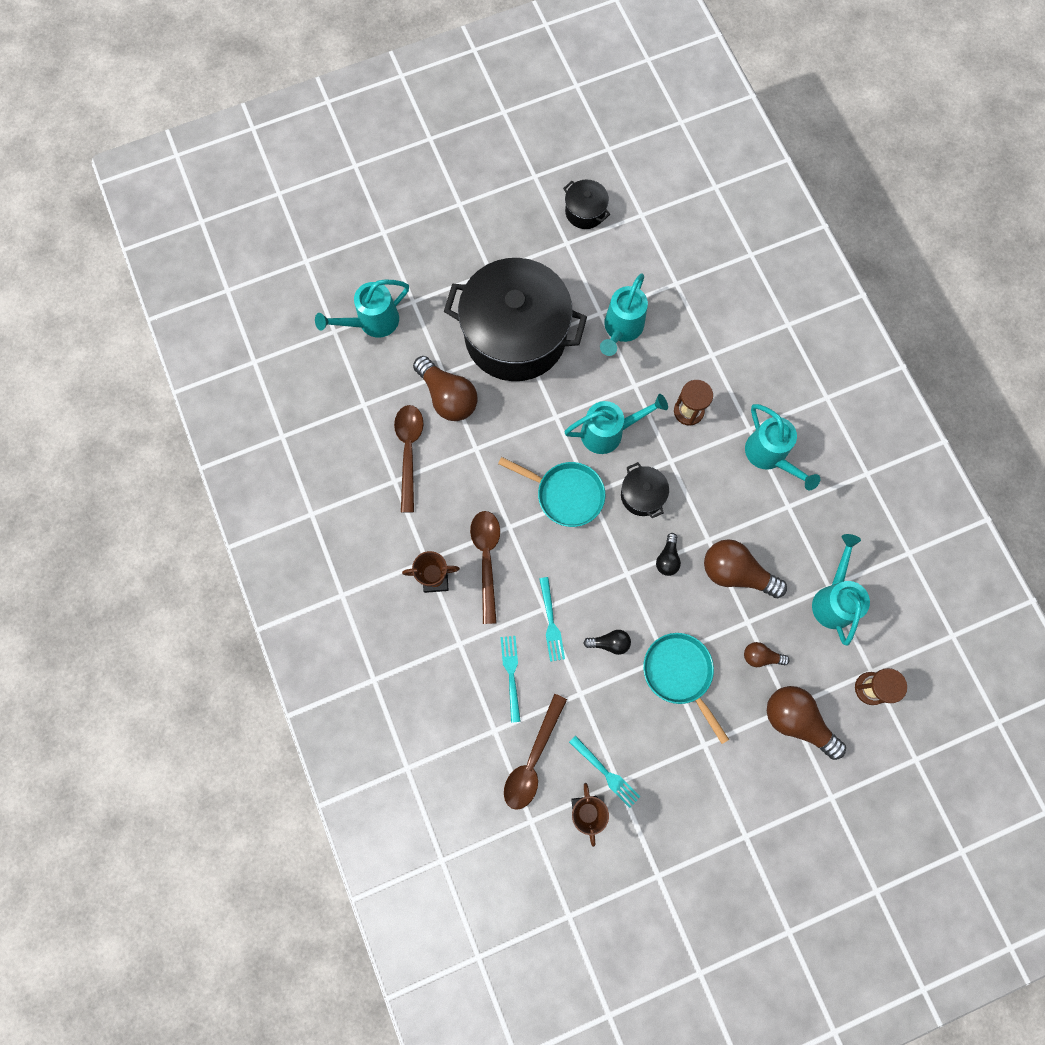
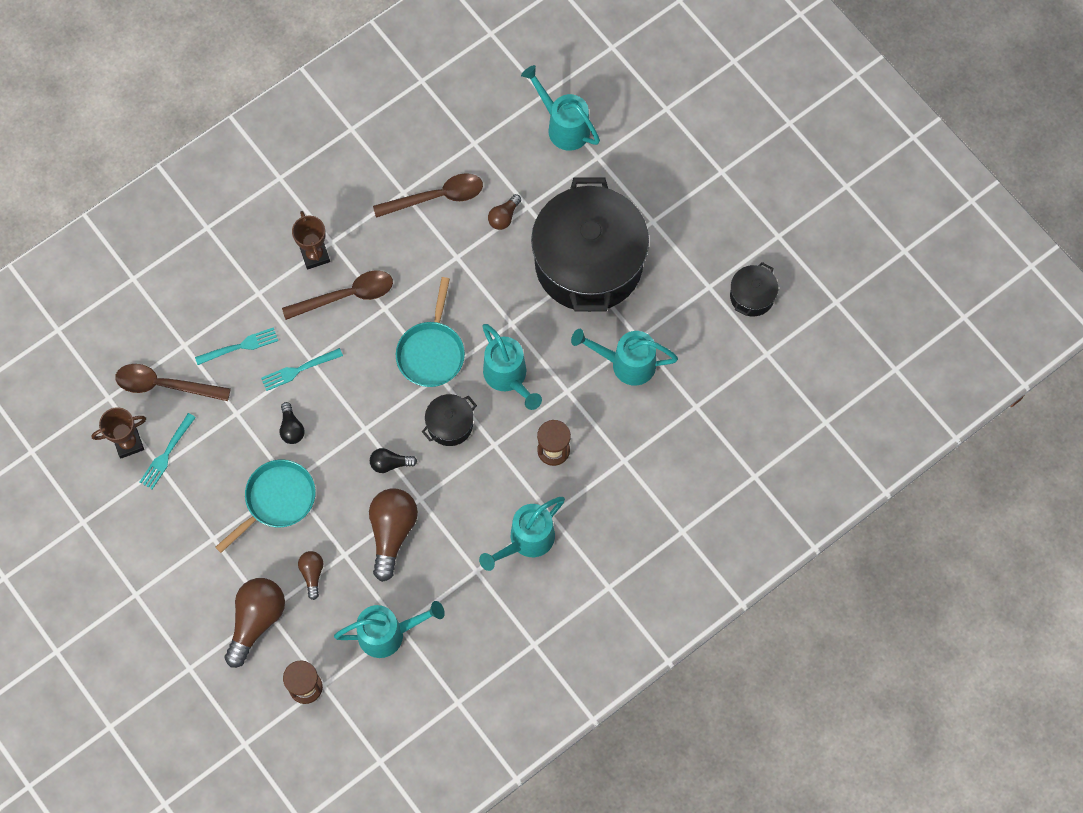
camera: 75 degrees right, 5 degrees down
brown light bulb [413,356,478,421] -> brown light bulb [488,194,521,230], size x0.52

